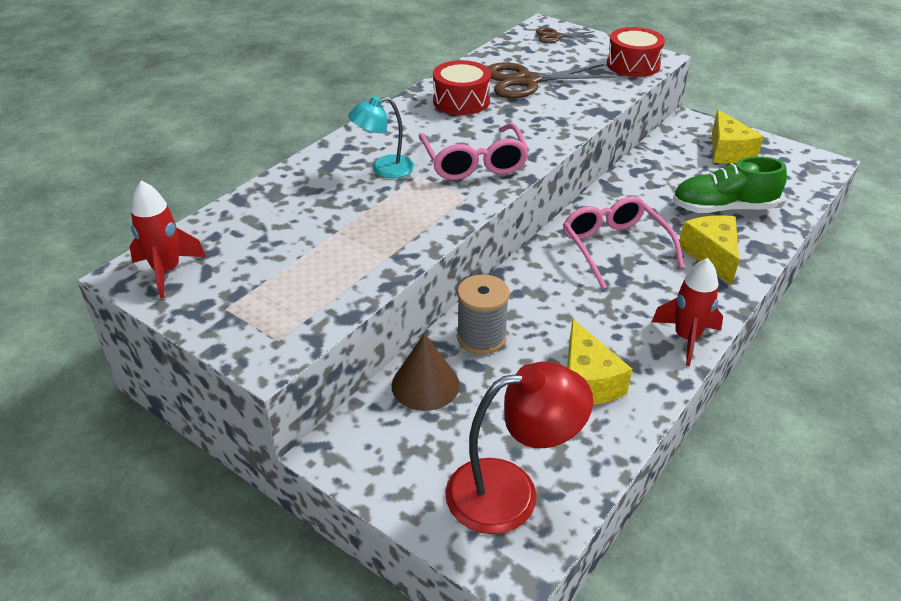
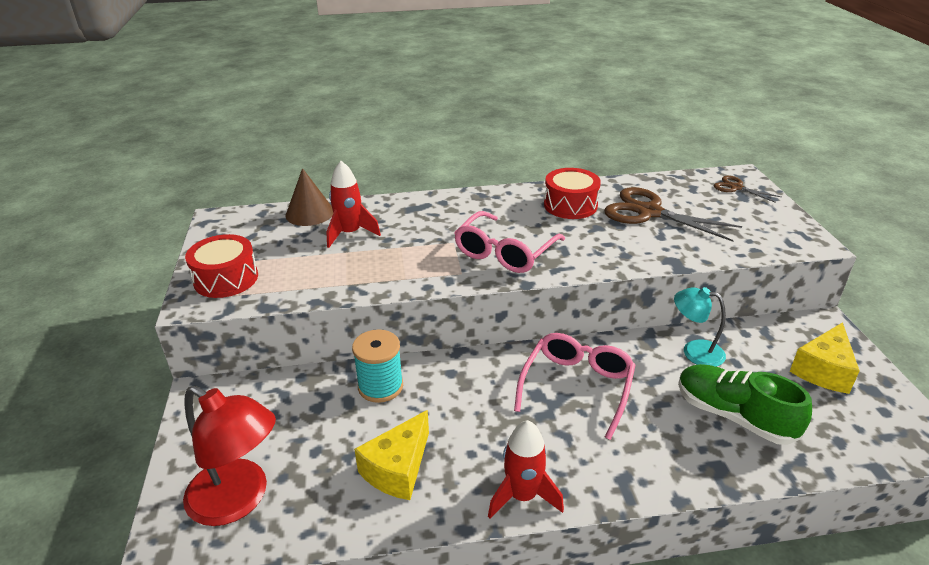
camera: 45 degrees right, 5 degrees down
red rocket [129,180,206,298] -> red rocket moved to [327,161,381,248]
turquoise lamp [348,96,414,178] -> turquoise lamp moved to [674,287,726,367]
brown cone [392,333,460,411] -> brown cone moved to [286,168,333,226]
grey spool [457,274,510,354] -> turquoise spool [352,329,403,403]
red drum [607,27,665,77] -> red drum moved to [185,234,258,298]
yellow cheese [679,215,739,285] -> none

